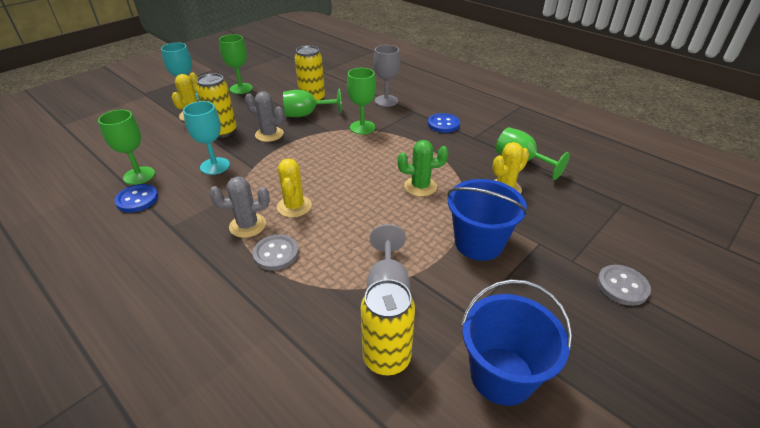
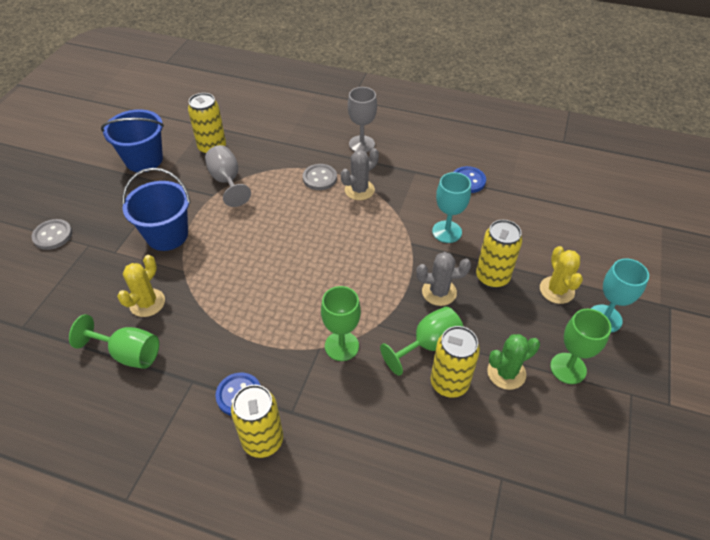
camera: 155 degrees right, 10 degrees up
green goblet [98,109,155,185] -> none
yellow cactus [277,158,312,218] -> none
grey goblet [374,45,400,107] -> grey goblet moved to [348,87,377,152]
green cactus [398,140,449,197] -> green cactus moved to [487,334,540,390]
none -> yellow can [231,385,283,458]

